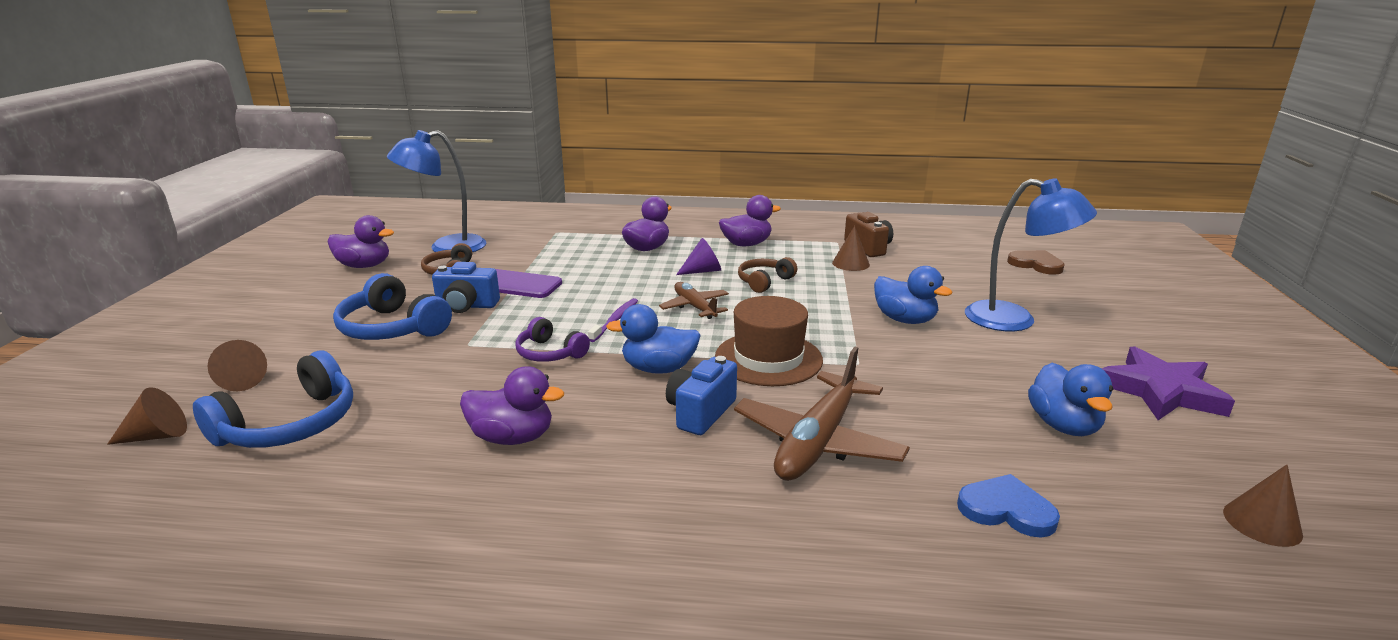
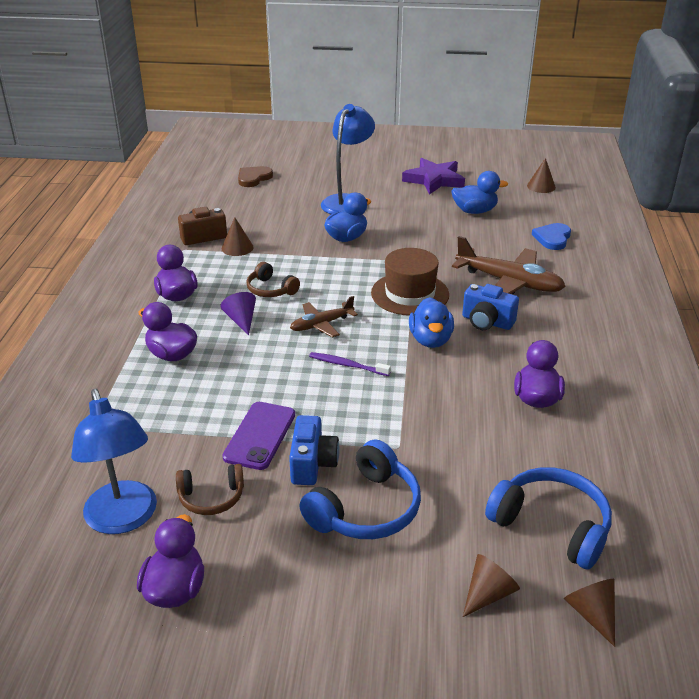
camera: 90 degrees left, 10 degrees up
purple headphones [515,317,590,362] -> none

